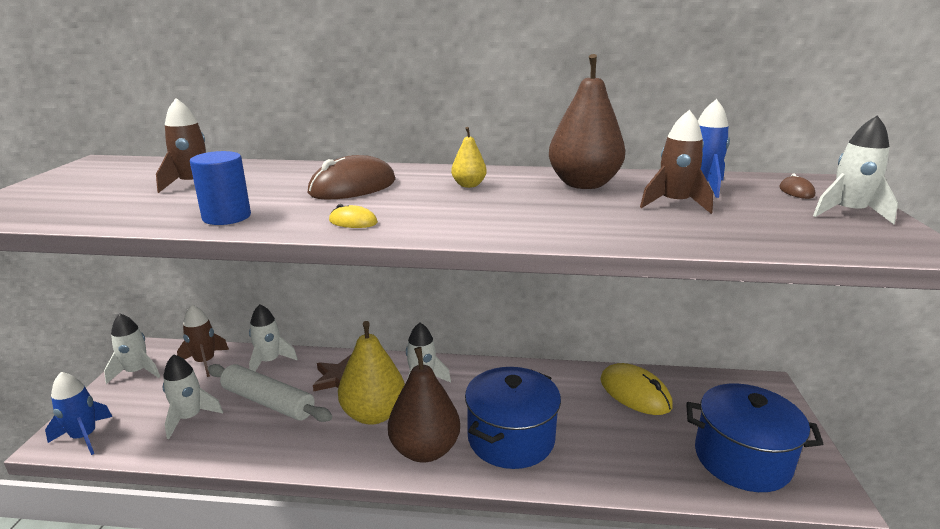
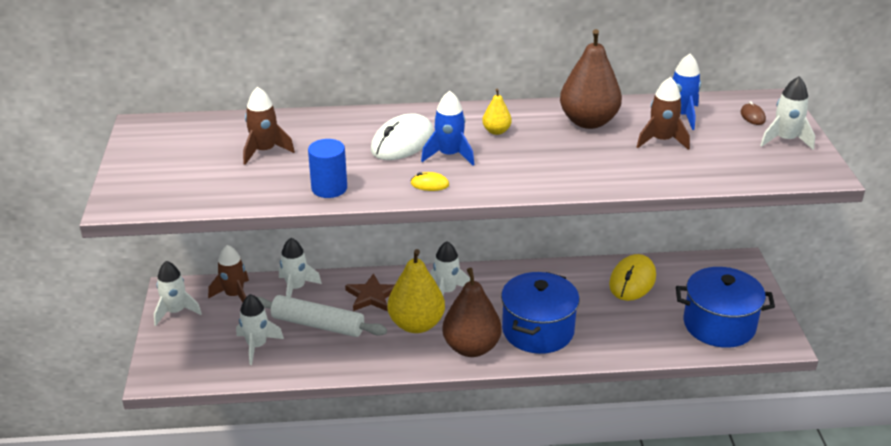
camera: 10 degrees left, 10 degrees up
blue rocket [45,372,113,455] -> blue rocket moved to [421,91,475,166]
brown mouse [308,155,395,199] -> white mouse [371,113,434,160]
yellow mouse [600,363,673,415] -> yellow mouse turned 75 degrees clockwise [609,254,656,301]

